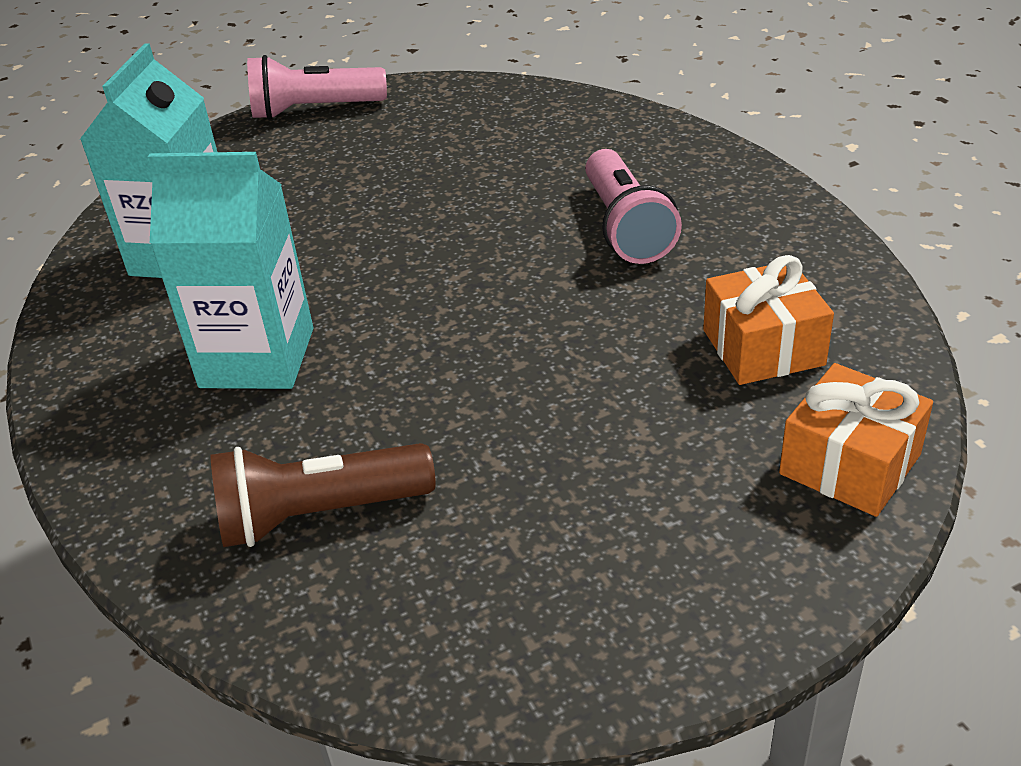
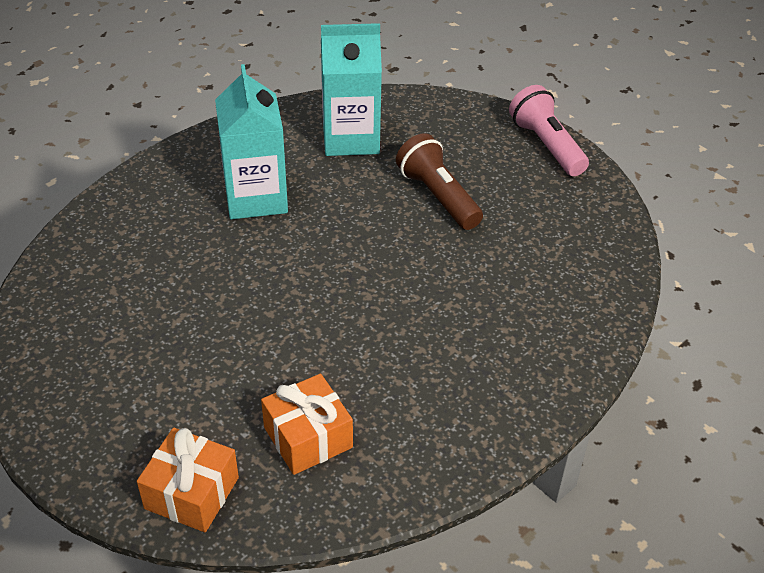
camera: 70 degrees right, 5 degrees up
brown flashlight [210,443,436,547] -> brown flashlight moved to [396,133,483,230]
pink flashlight [585,149,682,264] -> none

